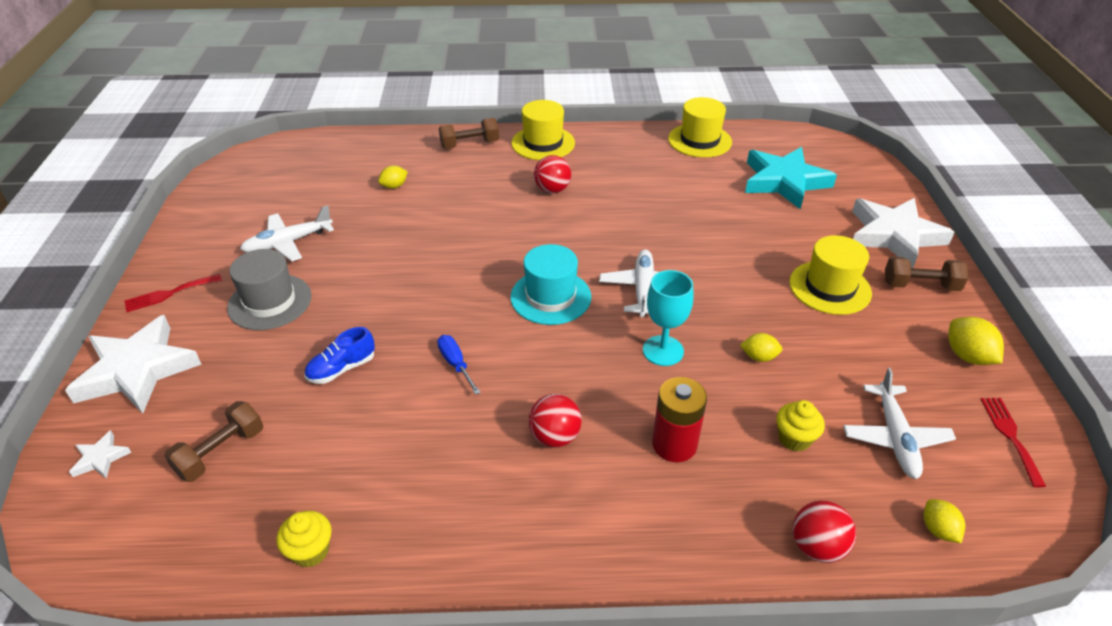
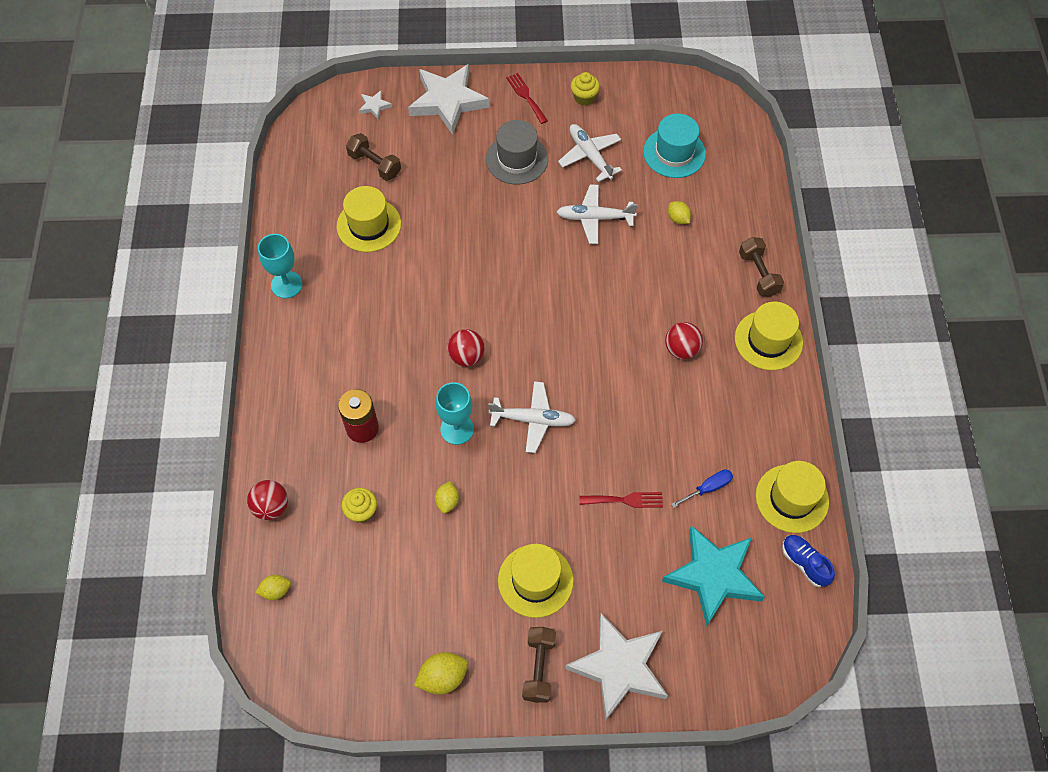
camera: 90 degrees right, 20 degrees up
yellow cupcake [276,511,332,568] -> yellow cupcake moved to [571,72,600,106]
blue shoe [305,327,375,384] -> blue shoe moved to [782,535,835,587]
blue screwdriver [437,335,481,395] -> blue screwdriver moved to [671,470,733,508]
turquoise hat [510,244,591,325] -> turquoise hat moved to [643,113,706,178]
red ball [529,394,582,447] -> red ball moved to [447,329,485,367]
white plane [843,368,956,479] -> white plane moved to [557,185,638,244]
red fork [980,398,1046,488] -> red fork moved to [579,492,663,508]
none -> turquoise goblet [258,234,303,298]
none -> yellow hat [337,186,401,252]

